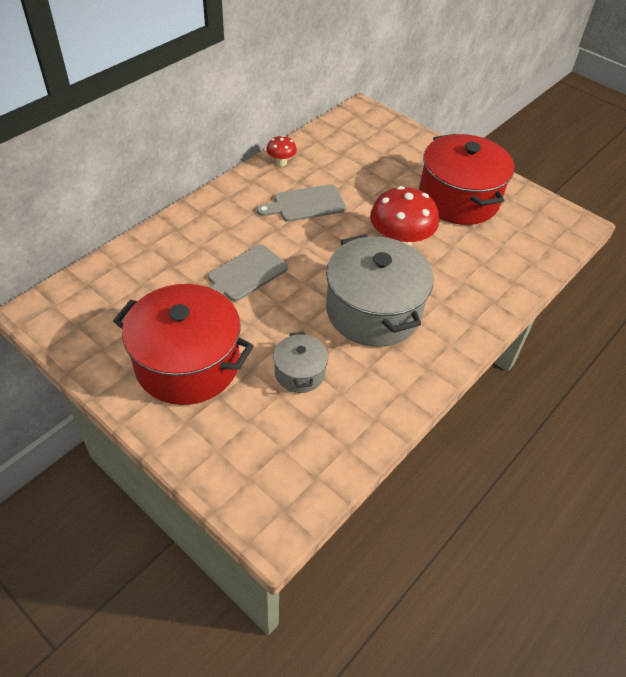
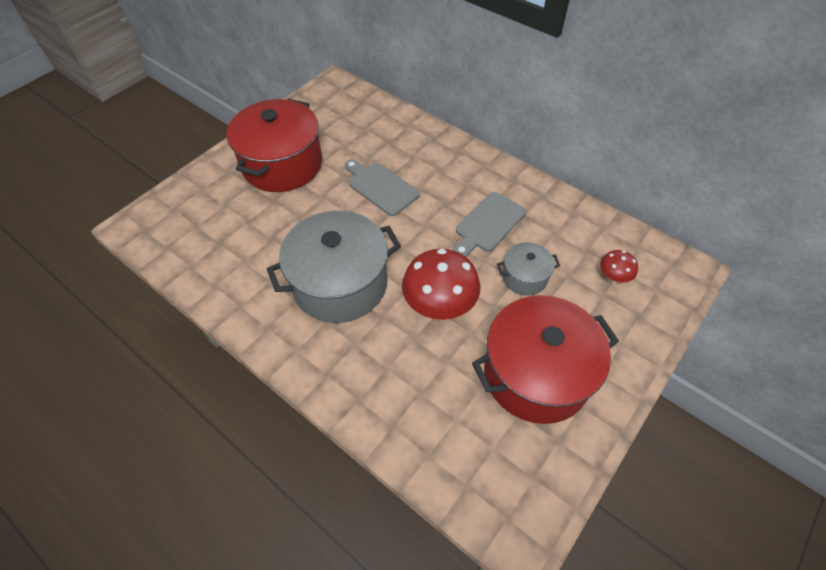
camera: 90 degrees right, 5 degrees up
grey cutting board [257,184,346,222] -> grey cutting board turned 120 degrees counterclockwise [454,192,526,257]
red mushroom [267,135,297,166] -> red mushroom moved to [600,250,638,284]
grey pot [273,332,328,393] -> grey pot moved to [497,242,560,296]

